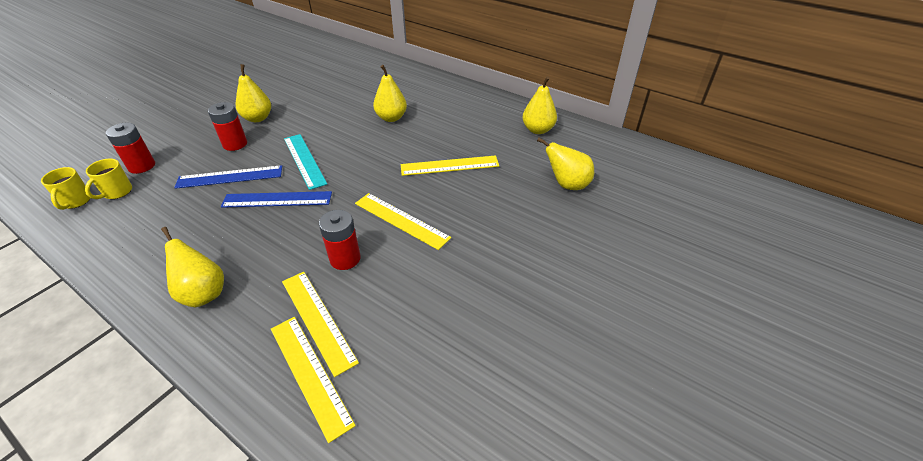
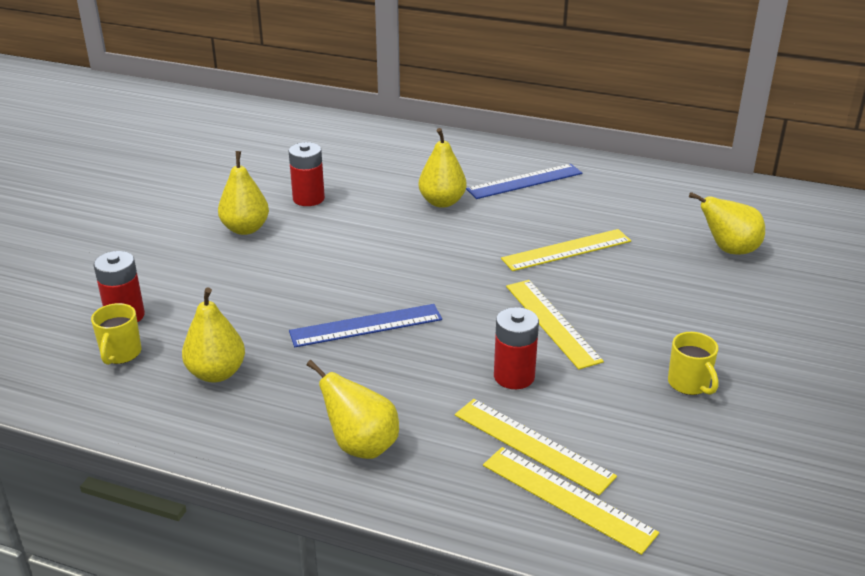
camera: 15 degrees left, 10 degrees down
yellow mug [41,167,90,210] -> yellow mug moved to [668,332,719,395]
blue ruler [174,165,282,189] -> blue ruler moved to [466,164,582,199]
red battery [208,102,247,151] -> red battery moved to [289,142,325,206]
turquoise ruler [284,134,327,190] -> none
yellow ruler [355,193,451,250] -> yellow ruler turned 45 degrees clockwise [506,280,604,370]
yellow pear [522,76,557,134] -> yellow pear moved to [182,287,245,382]

